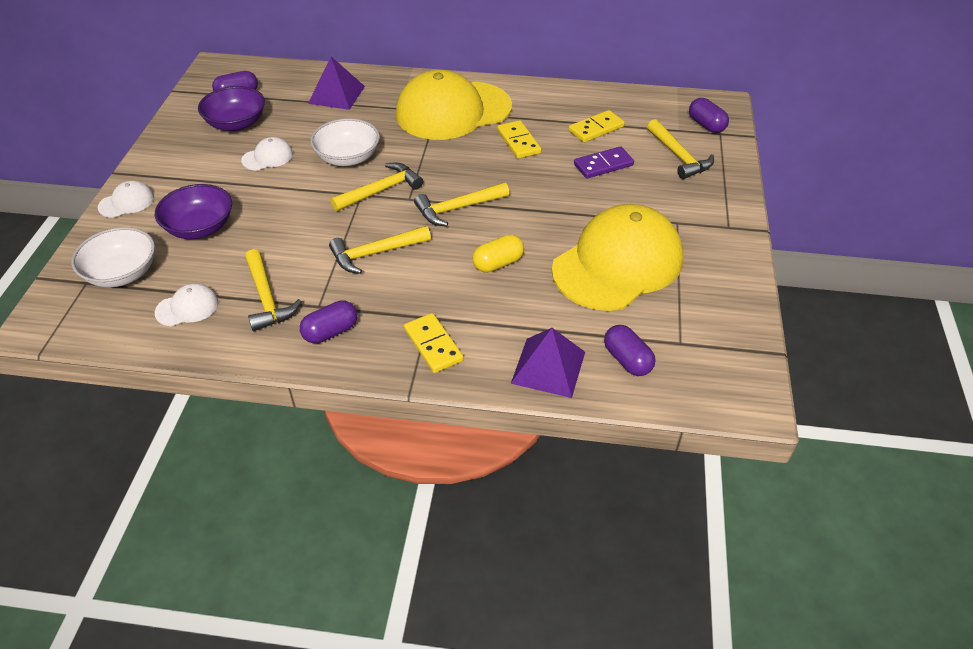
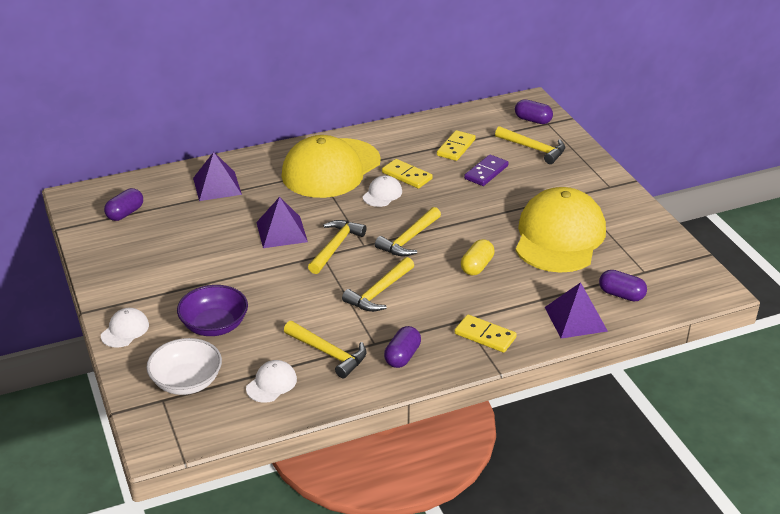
camera: 30 degrees left, 10 degrees down
purple bowl [198,86,265,131] -> none
white cap [241,137,293,170] -> white cap moved to [363,175,402,207]
white bowl [310,118,380,166] -> purple pyramid [256,197,308,248]

